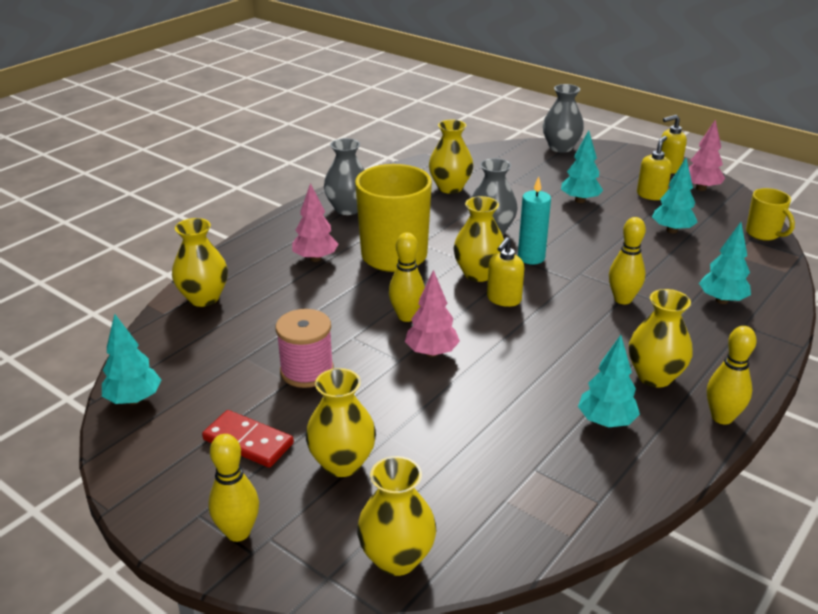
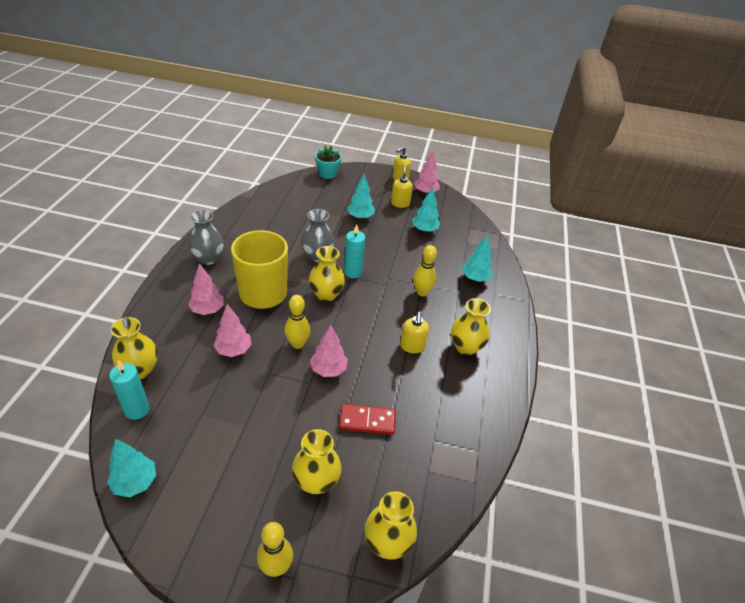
camera: 30 degrees left, 10 degrees up
red domino [202,410,294,468] -> red domino moved to [340,404,396,435]
pink spool [275,309,334,388] -> none
yellow vase [429,120,473,194] -> none
yellow soap dispenser [487,237,524,307] -> yellow soap dispenser moved to [400,312,429,353]
grey vase [543,84,584,153] -> turquoise flower pot [315,145,342,179]
turquoise tree [578,335,640,428] -> none
yellow bowling pin [707,326,757,425] -> none
yellow mug [746,188,795,241] -> none
none -> turquoise candle [109,360,150,420]
none -> pink tree [213,304,252,357]

